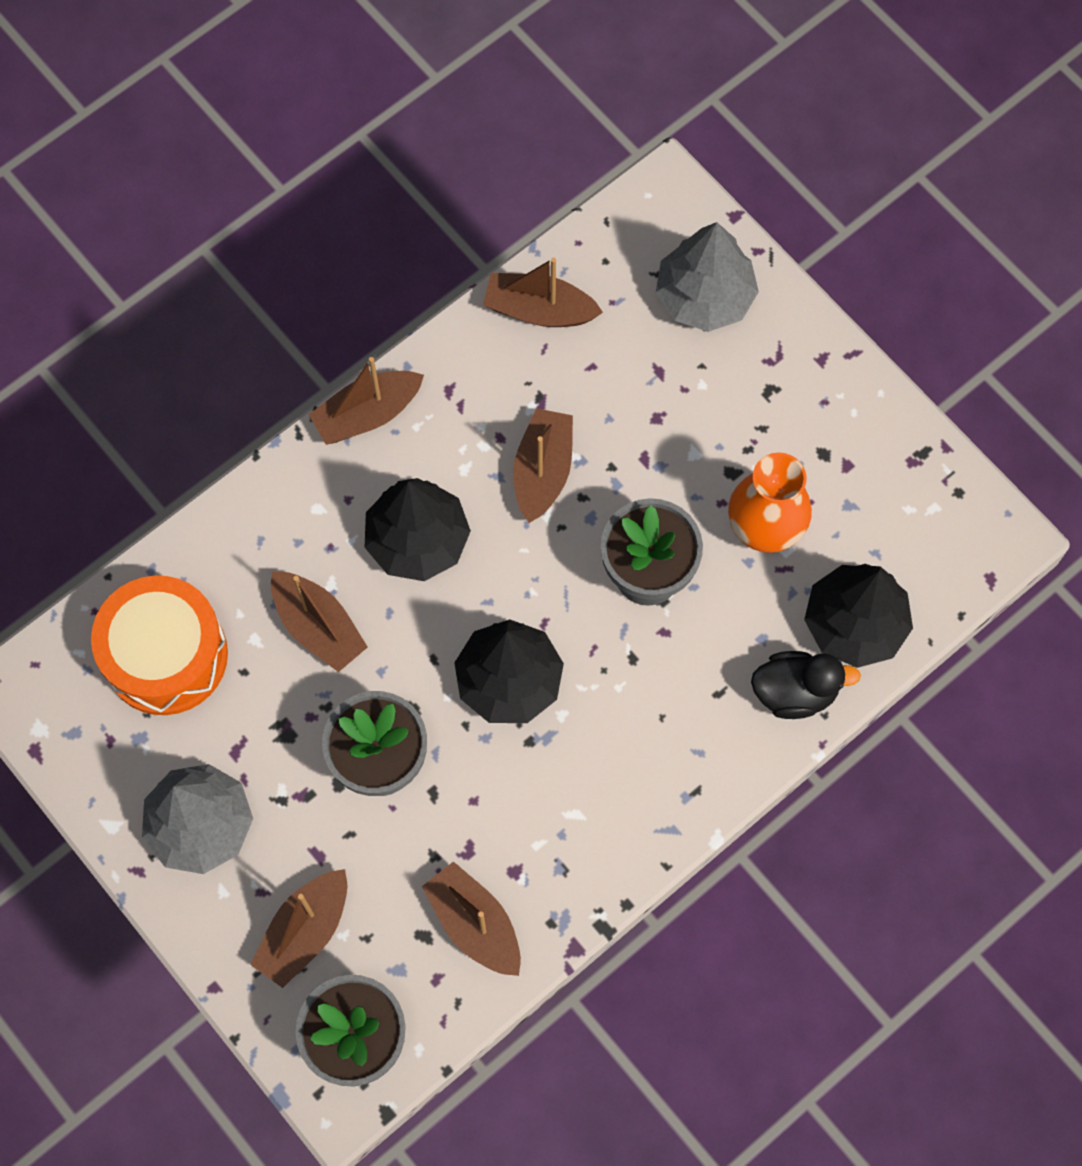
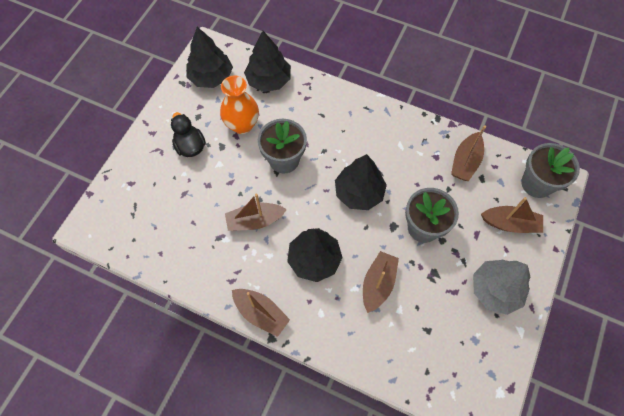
camera: 115 degrees left, 5 degrees down
orange drum [91,576,228,715] -> none
brown boat [483,257,603,327] -> none
grey tree [656,222,759,332] -> none
black duck [751,651,861,719] -> black duck moved to [171,112,206,157]
none -> black tree [186,27,233,88]

